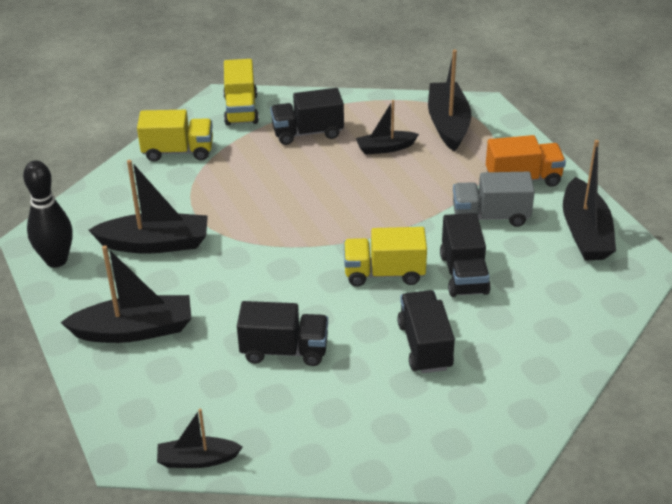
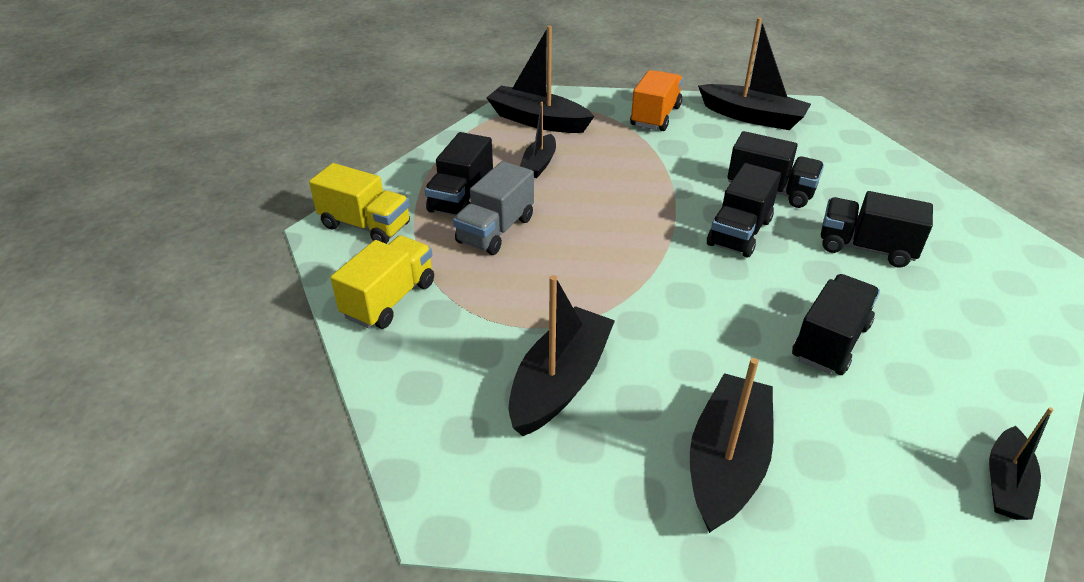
camera: 60 degrees left, 0 degrees up
black bowling pin [23,160,73,268] -> none
yellow truck [344,227,427,287] -> black truck [707,163,781,257]
grey truck [453,172,535,227] -> grey truck moved to [453,161,534,255]

